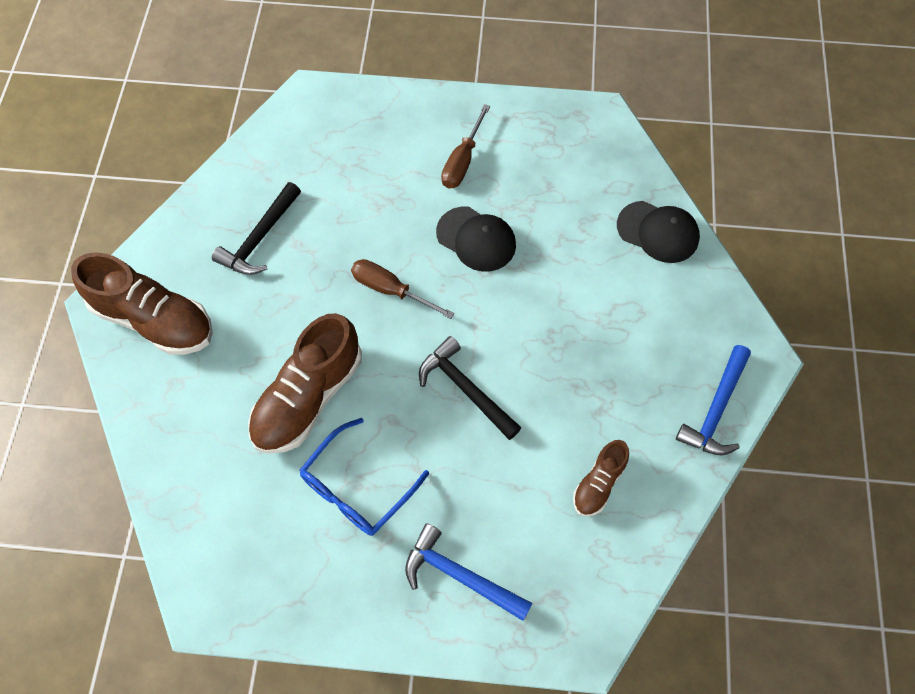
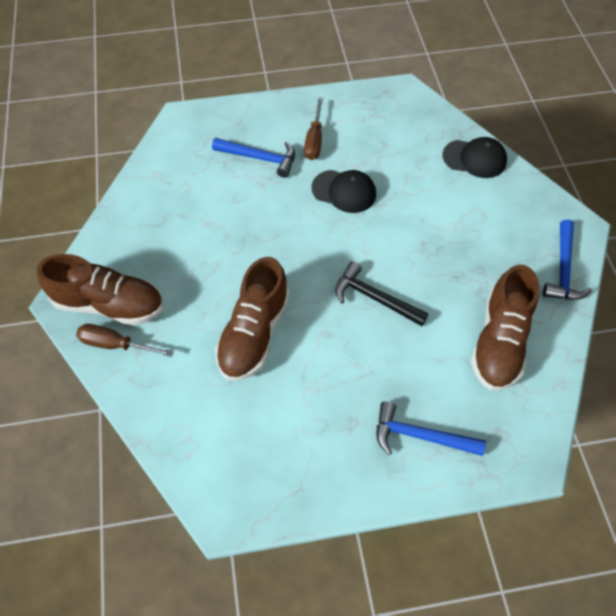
camera: 15 degrees left, 5 degrees down
black hammer [212,182,301,275] -> none
blue glasses [299,418,429,536] -> none
brown screwdriver [351,259,455,319] -> brown screwdriver moved to [76,324,174,357]
brown shoe [573,440,629,516] -> brown shoe [471,265,539,390], size x1.90
none -> blue hammer [212,138,295,178]

